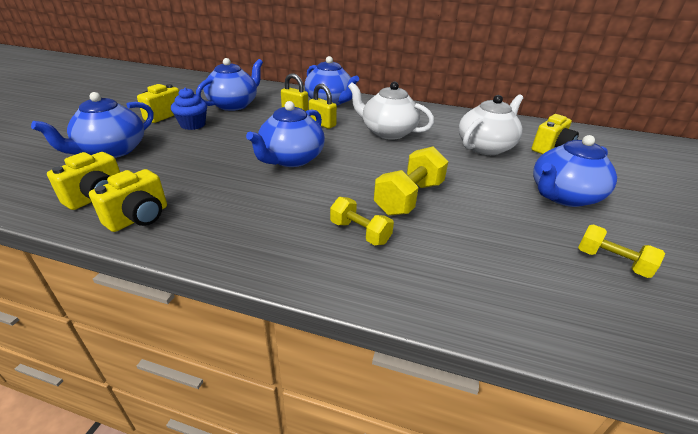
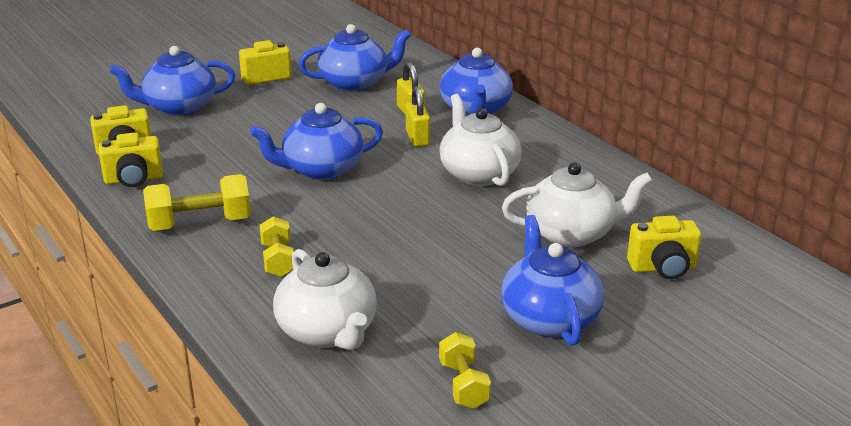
camera: 40 degrees right, 5 degrees down
blue cupcake [171,88,207,130] -> none
yellow dumbbell [374,146,448,216] -> yellow dumbbell moved to [143,174,251,231]
blue teapot [533,135,617,207] -> blue teapot turned 75 degrees clockwise [501,215,604,346]
none -> white teapot [273,249,377,350]

